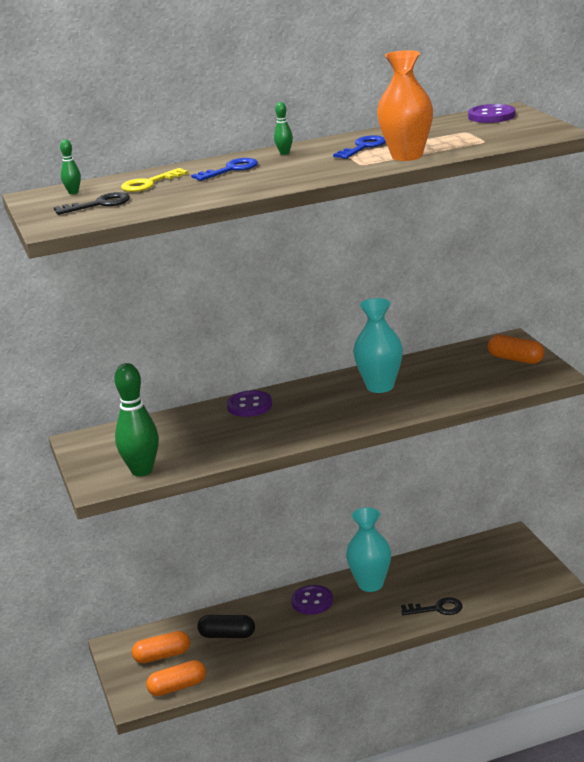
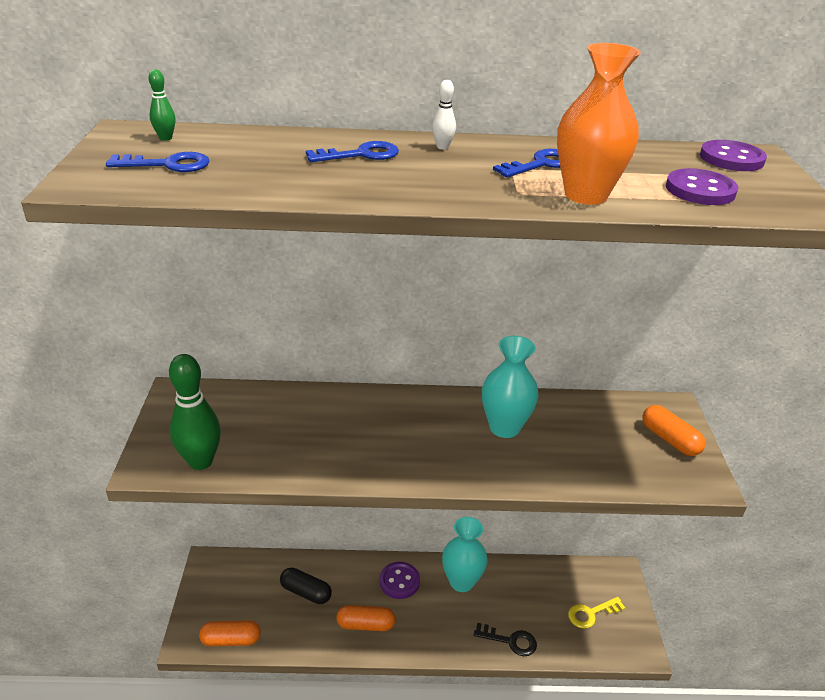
camera: 15 degrees right, 10 degrees up
black key [54,192,130,215] -> blue key [106,152,209,172]
yellow key [121,168,189,192] -> yellow key moved to [568,597,625,629]
orange capsule [132,631,190,663] -> orange capsule moved to [336,605,395,631]
purple button [227,390,272,417] -> purple button moved to [666,168,739,205]
green bowling pin [274,102,293,155] -> white bowling pin [432,80,456,150]

